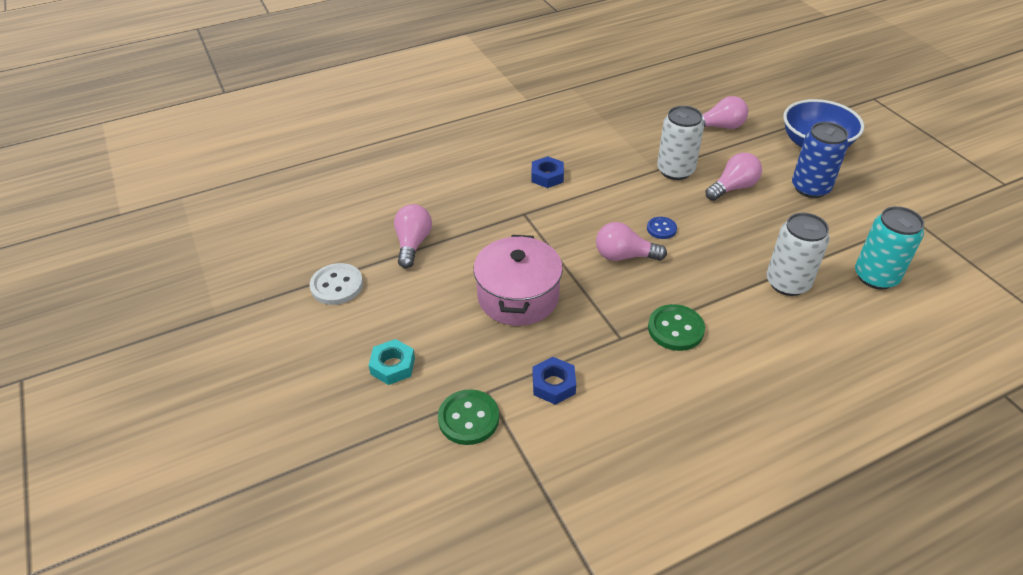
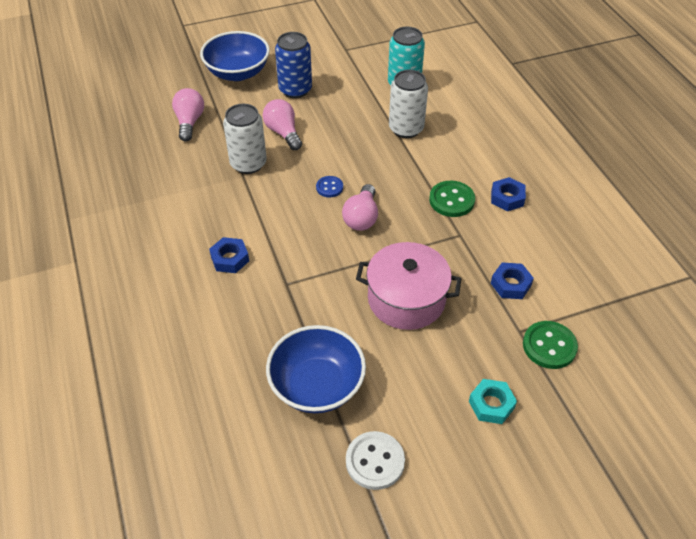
camera: 85 degrees left, 5 degrees up
pink light bulb [394,204,432,268] -> blue bowl [266,325,366,413]
none -> blue nut [491,177,526,211]

